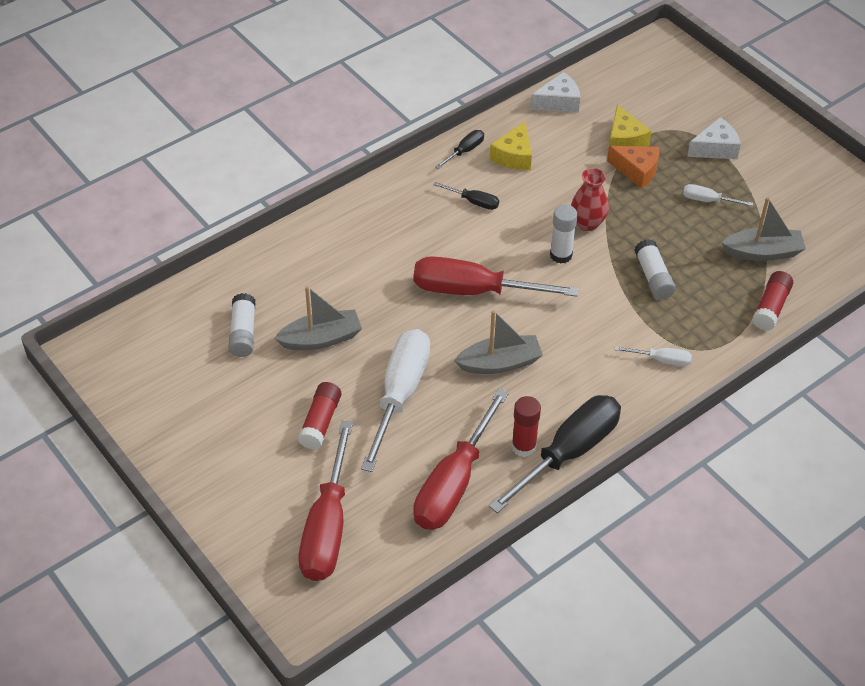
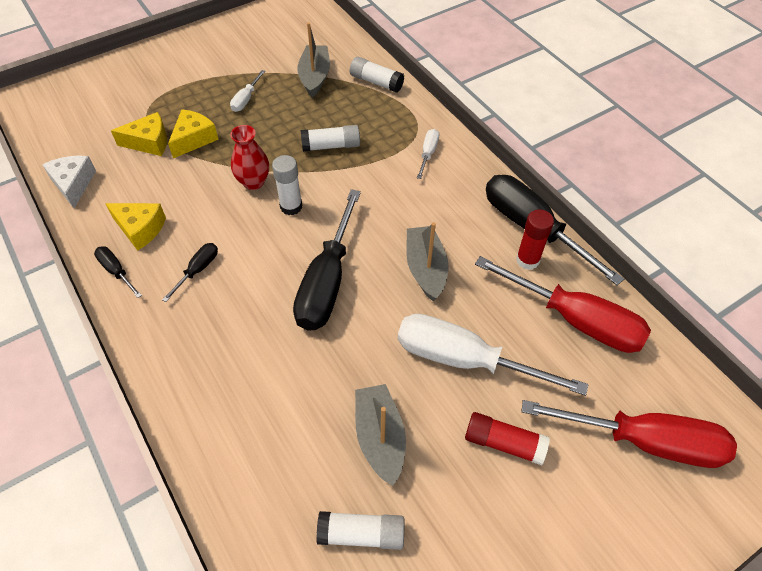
camera: 85 degrees left, 5 degrees up
red screwdriver [414,256,579,297] -> black screwdriver [293,189,361,331]
orange cheese [607,146,660,189] -> yellow cheese [168,110,219,158]
white cheese [687,117,741,159] -> none
red glue stick [752,271,793,331] -> white glue stick [350,57,404,92]

